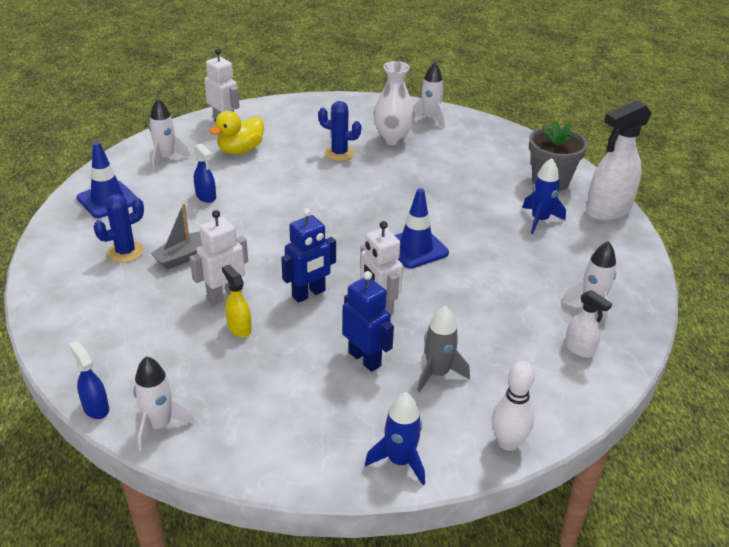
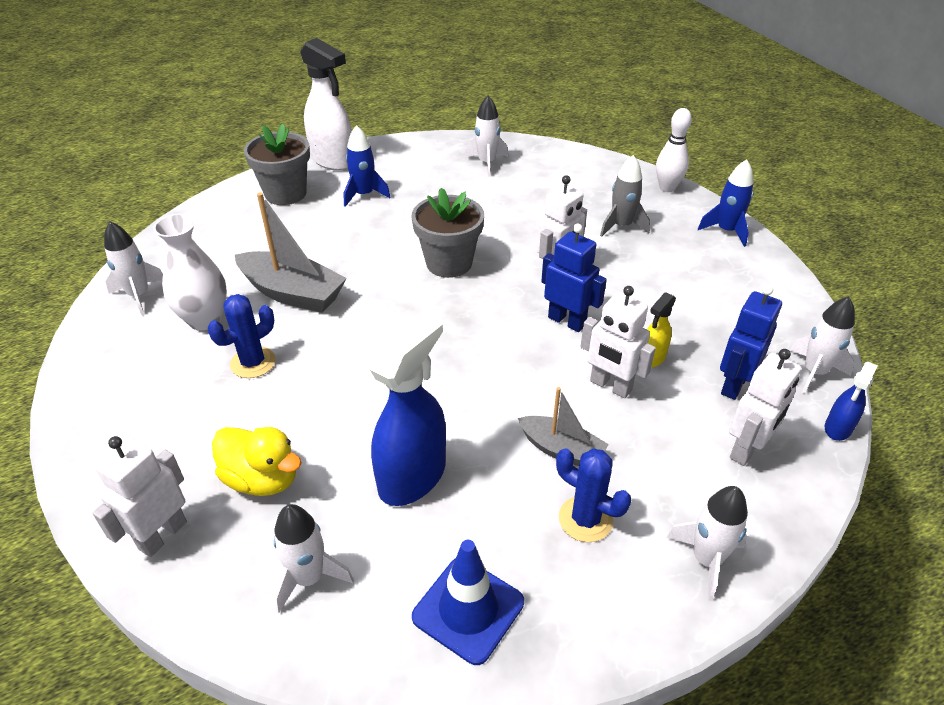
camera: 105 degrees left, 5 degrees up
blue spray bottle [194,143,216,203] -> blue spray bottle [369,310,446,506], size x2.01
blue cactus [318,101,361,161] -> blue cactus turned 45 degrees clockwise [208,294,276,378]
blue robot [342,271,394,372] -> blue robot moved to [720,285,782,400]
blue traffic cone [395,188,449,269] -> grey flower pot [412,188,484,278]
white spray bottle [565,290,612,358] -> none
none -> grey boat [235,192,347,313]
none -> white rocket [666,486,748,601]
none -> white robot [729,349,801,466]

